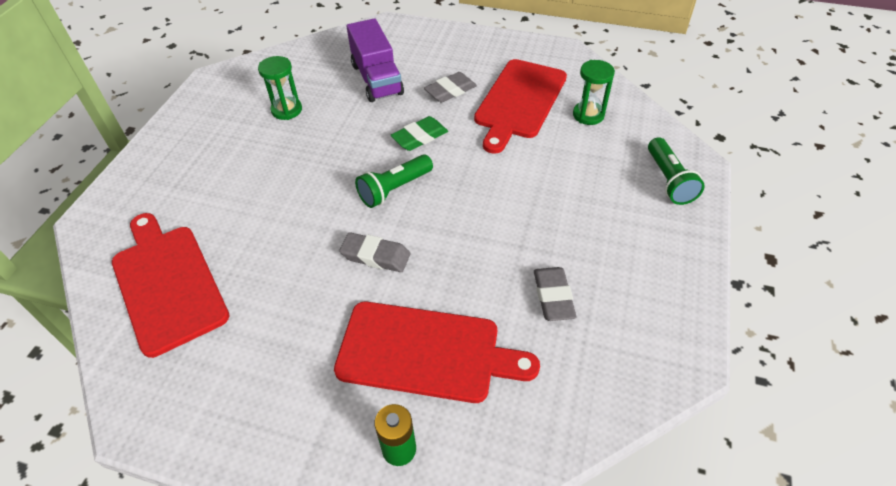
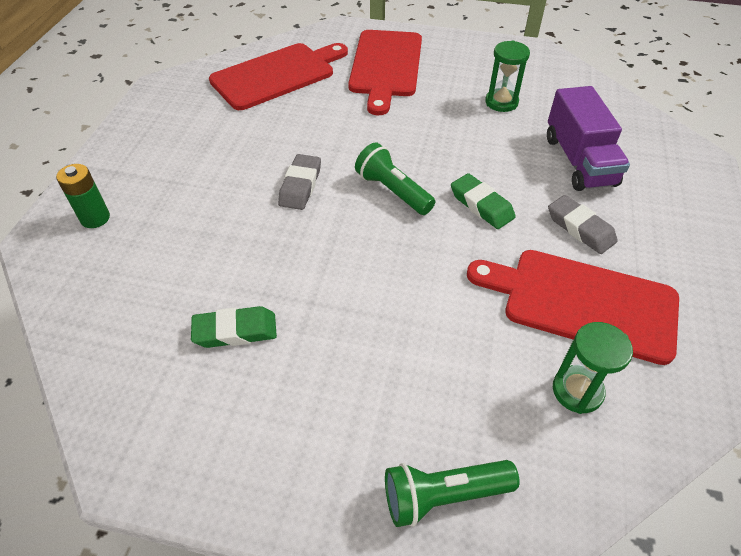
camera: 85 degrees right, 0 degrees up
red cutting board [334,302,540,403] -> red cutting board moved to [348,30,422,115]
purple truck [347,18,404,102] -> purple truck turned 75 degrees counterclockwise [547,86,630,191]
grey eraser [534,267,576,321] -> green eraser [191,306,277,348]

